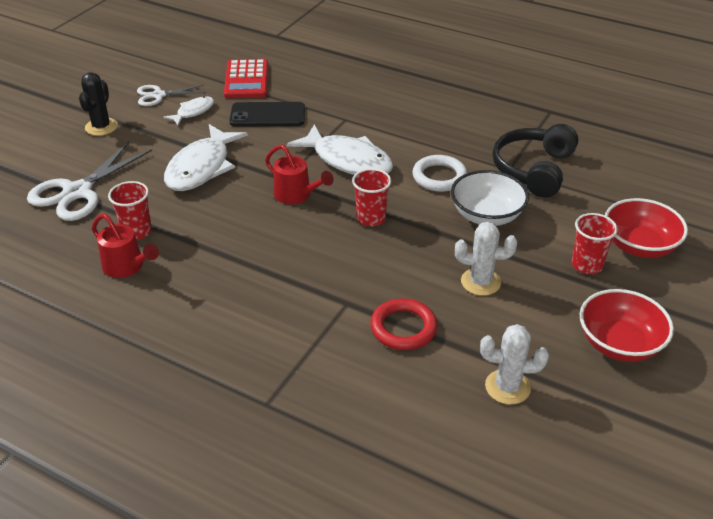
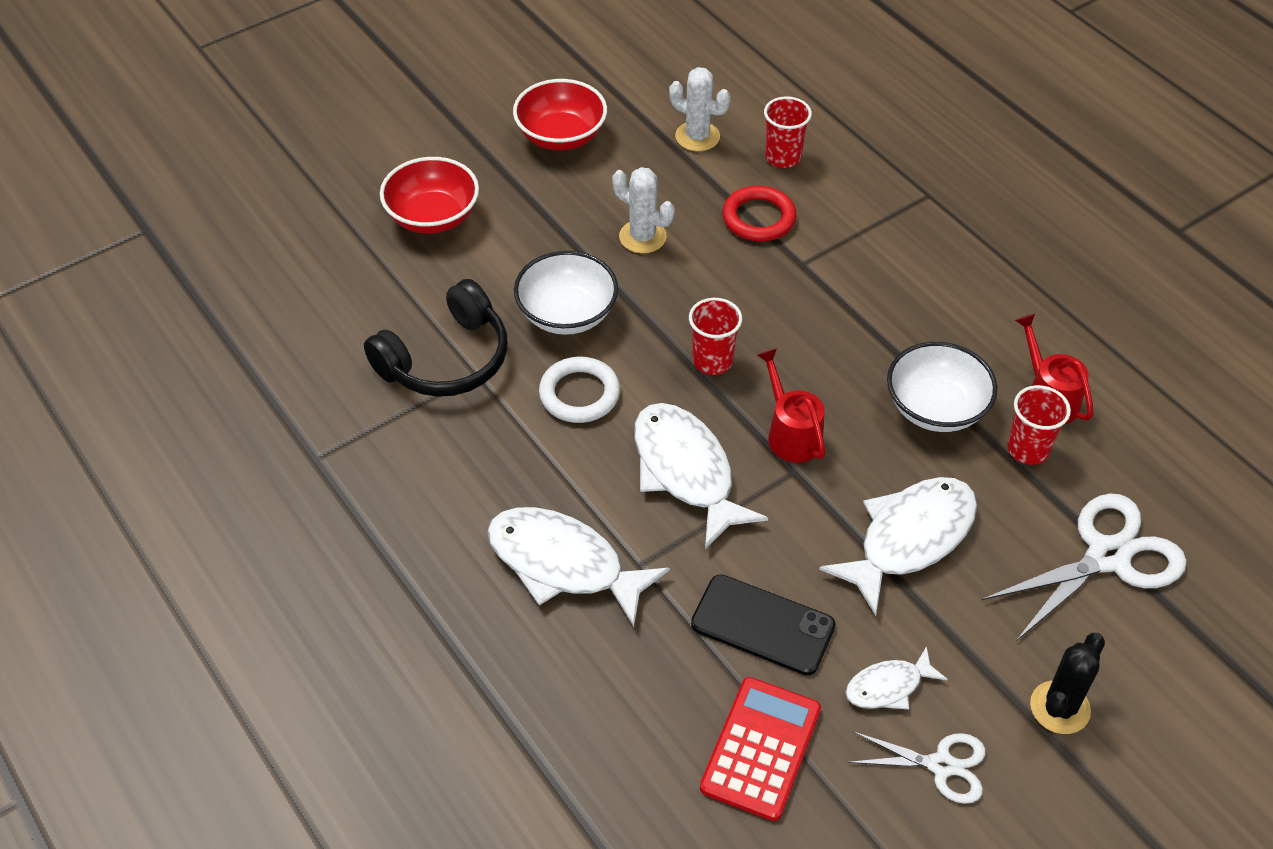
camera: 155 degrees left, 10 degrees up
red cup [571,213,618,274] -> red cup moved to [764,96,812,168]
none -> white fish [487,507,670,627]
none -> white bowl [887,342,998,432]

